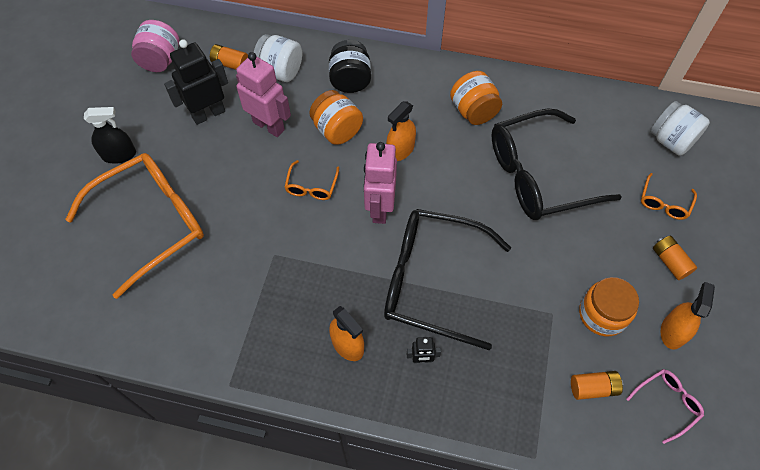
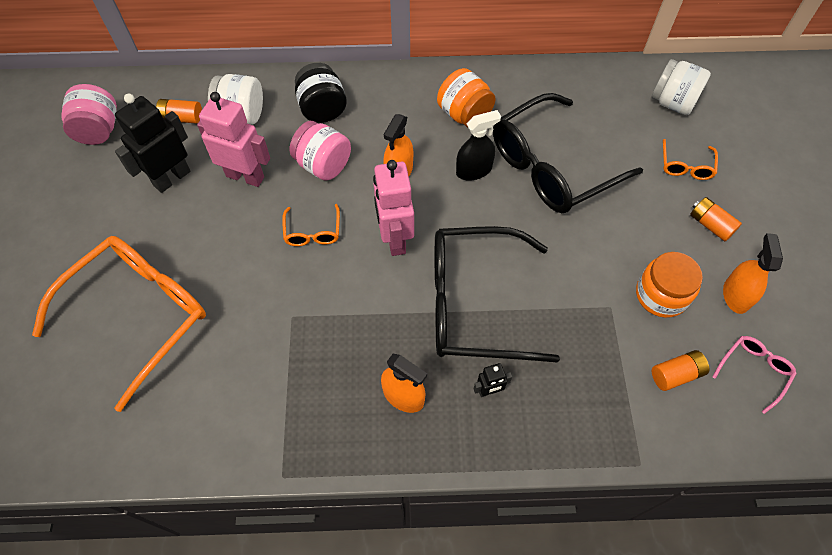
camera: 15 degrees left, 0 degrees up
black spray bottle [84,107,136,164] -> black spray bottle moved to [456,110,501,181]
orange jar [309,90,363,145] -> pink jar [290,121,351,181]

